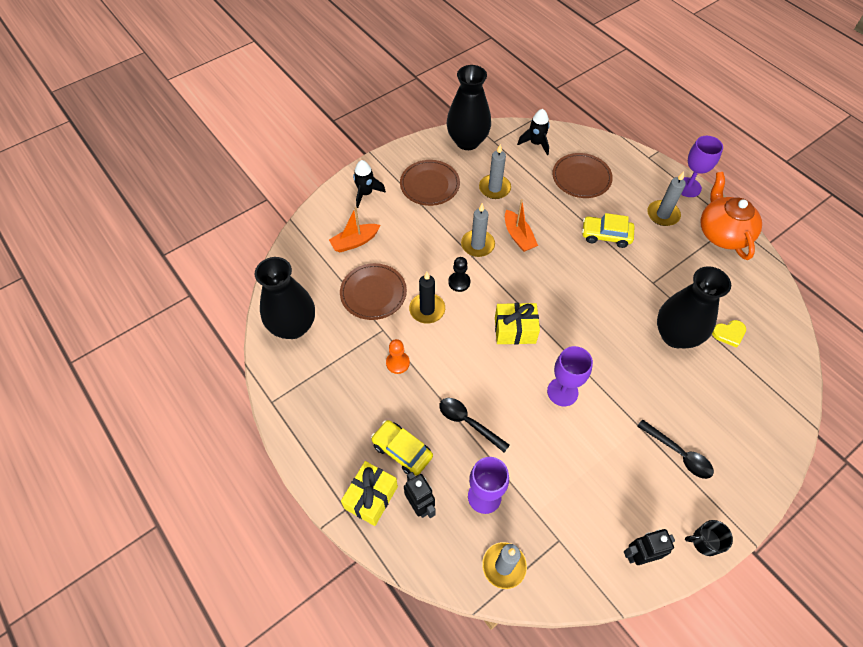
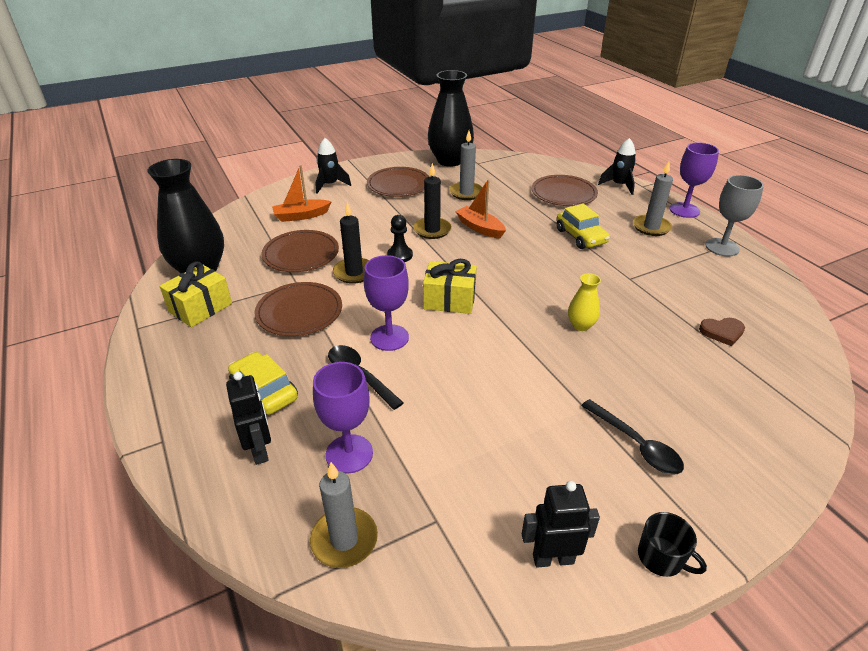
camera: 10 degrees right, 20 degrees down
yellow gift [341,461,398,526] -> yellow gift moved to [159,261,232,327]
orange pawn [386,339,410,374] -> brown plate [254,282,342,336]
grey candle [461,203,495,257] -> black candle [413,163,452,239]
orange boat [505,199,538,252] -> orange boat turned 150 degrees clockwise [455,179,506,238]
black rocket [517,109,550,155] -> black rocket moved to [598,138,636,195]
purple goblet [547,346,593,406] -> purple goblet moved to [364,255,409,351]
yellow car [582,213,634,248] -> yellow car turned 135 degrees counterclockwise [556,204,610,249]
black vase [657,266,731,349] -> none
black mug [685,520,733,556] -> black mug turned 150 degrees counterclockwise [638,512,707,577]
orange teapot [701,172,762,260] -> grey goblet [706,175,764,256]
yellow heart [712,320,746,348] -> brown heart [699,318,745,346]
none -> yellow vase [568,273,601,331]

